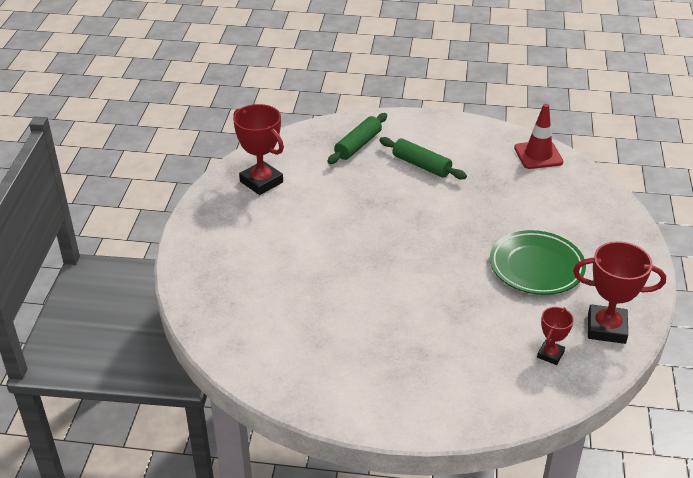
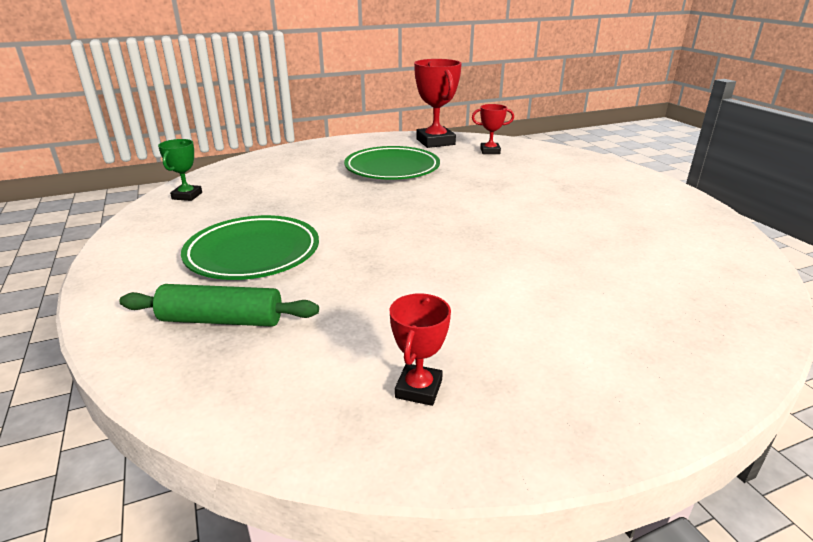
camera: 120 degrees left, 10 degrees down
red trophy [233,104,284,195] -> red trophy [390,293,451,406], size x0.55
green rolling pin [379,137,467,180] -> green plate [181,215,319,280]
red traffic cone [514,104,563,169] -> green trophy [158,139,202,201]

